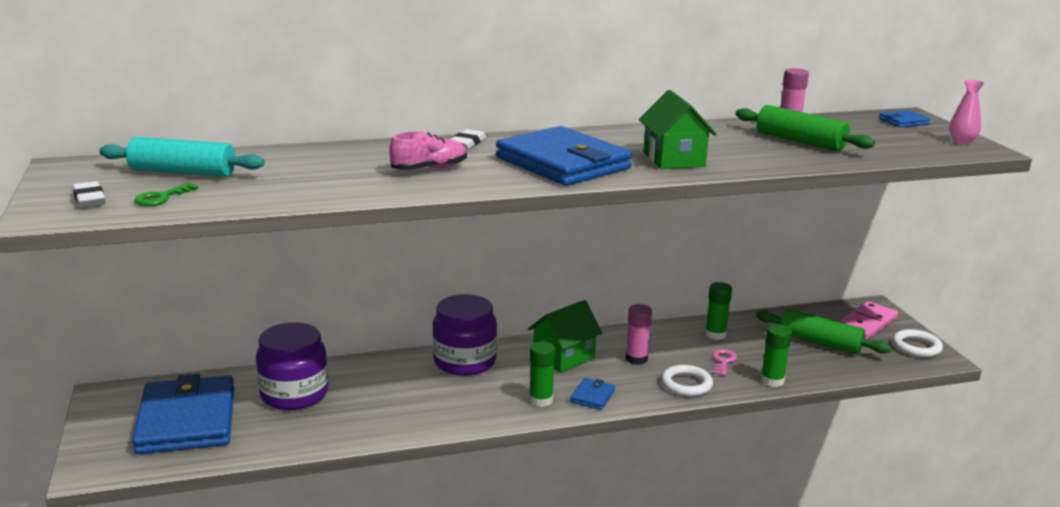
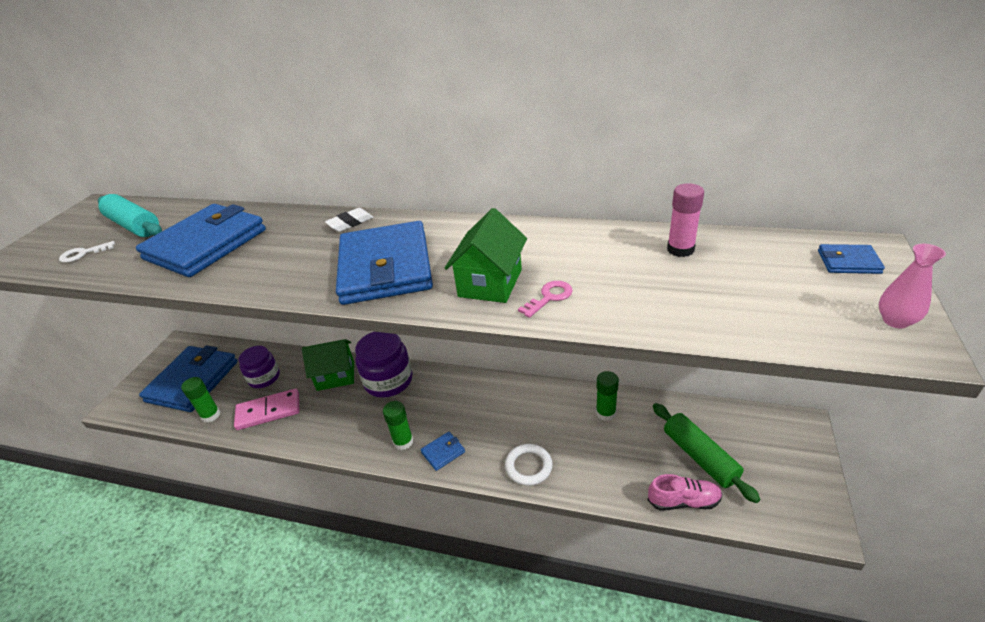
camera: 35 degrees right, 15 degrees up
white eraser [73,181,105,207] -> none
green key [134,183,199,206] -> white key [59,241,115,263]
purple jar [256,322,328,410] -> purple jar [239,346,280,388], size x0.66
pink shoe [389,131,467,170] -> pink shoe moved to [648,474,722,510]
green house [528,300,602,373] -> green house moved to [302,339,354,391]
pink glue stick [625,304,652,365] -> none
pink key [712,349,737,376] -> pink key moved to [518,281,573,318]
green rolling pin [735,105,875,151] -> none
green glue stick [761,324,792,387] -> green glue stick moved to [181,377,220,423]
pink domino [837,301,898,340] -> pink domino moved to [234,389,300,430]
white ring [892,329,943,357] -> none
none -> blue wallet [136,204,266,277]

